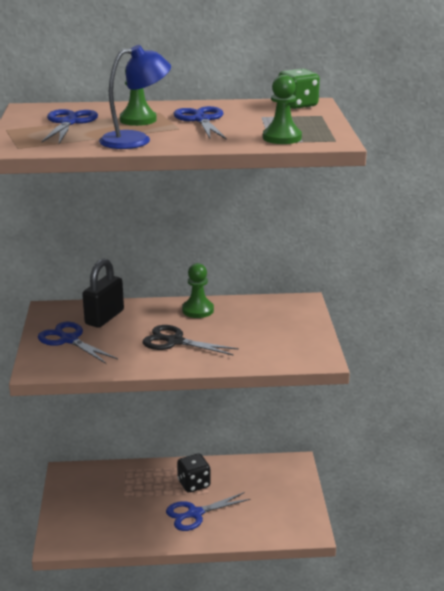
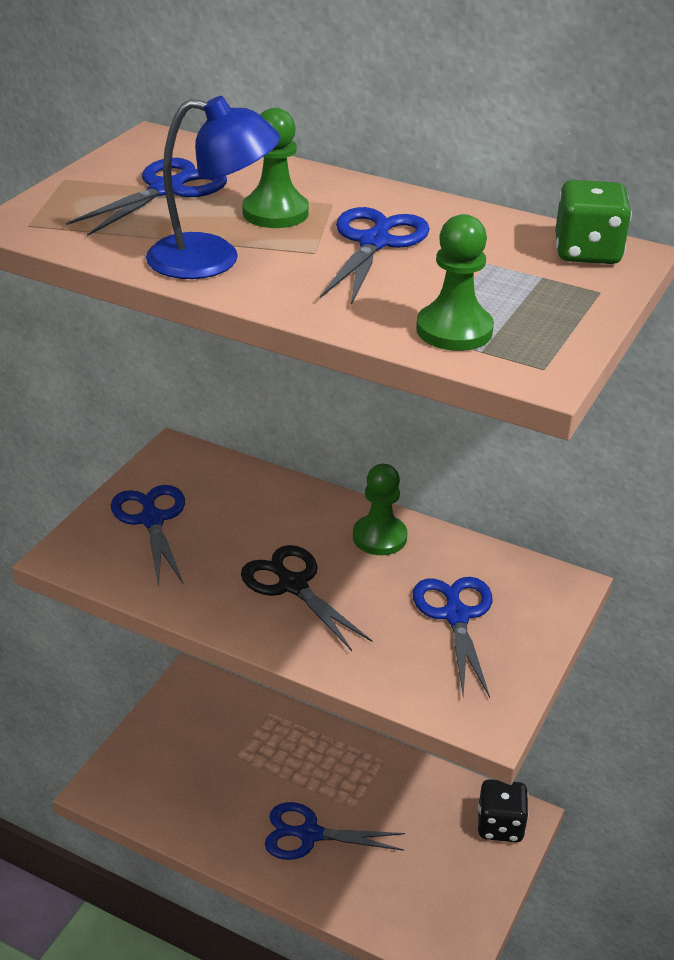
camera: 30 degrees right, 10 degrees up
black padlock [82,259,124,328] -> none
black dice [177,454,211,493] -> black dice moved to [478,779,529,842]
none -> blue scissors [413,577,492,698]

